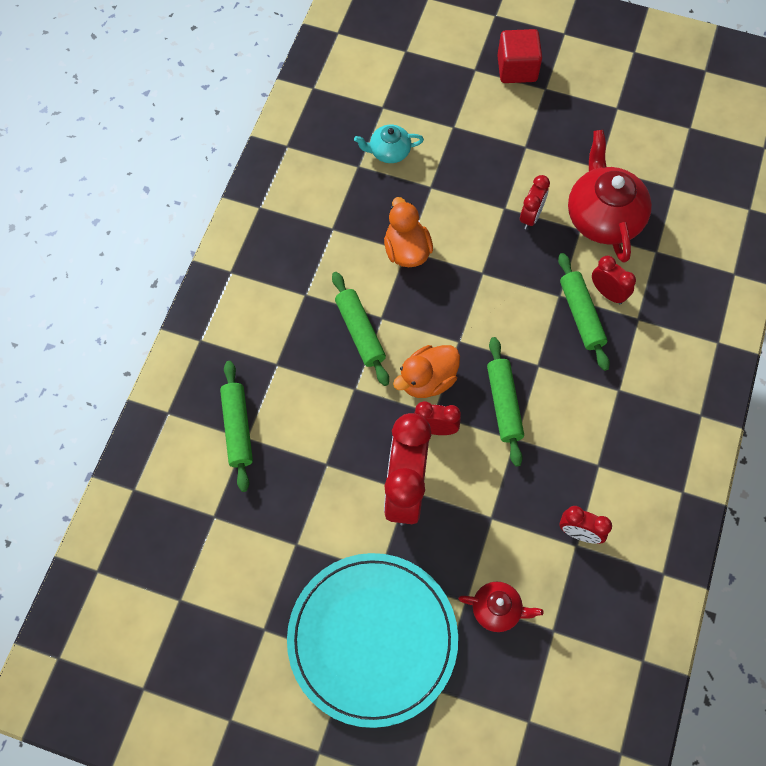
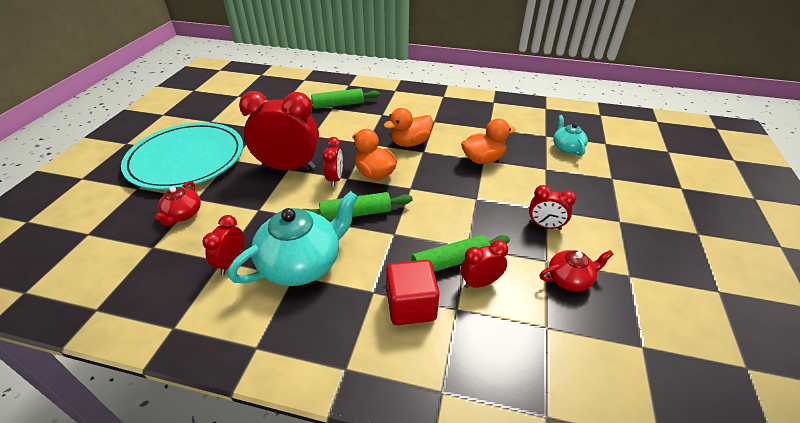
camera: 85 degrees right, 25 degrees down
green rolling pin [332,272,389,386] -> orange duck [384,108,433,147]
red cube [497,29,542,83] -> red cube moved to [386,260,440,325]
red teapot [568,130,652,263] -> red teapot [540,250,614,291], size x0.52
red clock [592,256,636,304] -> red clock turned 150 degrees counterclockwise [460,240,508,288]
none -> turquoise teapot [228,191,358,286]

